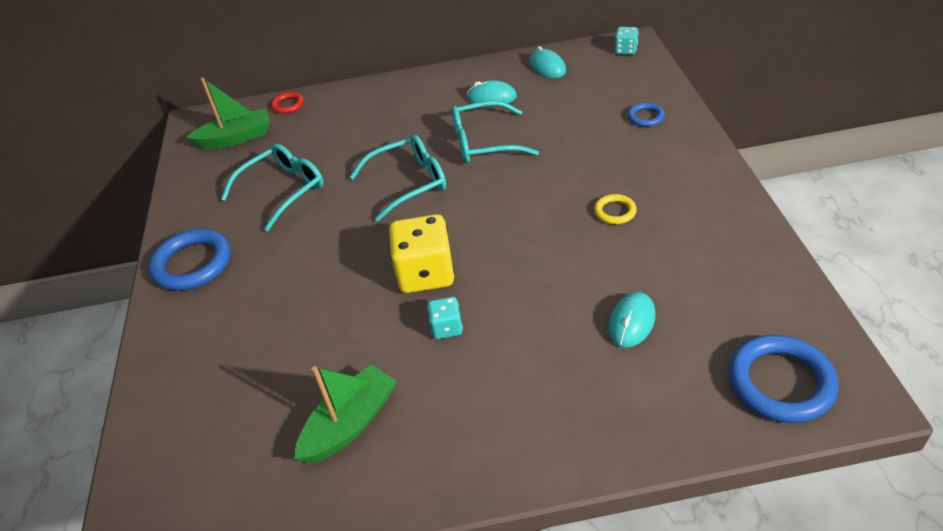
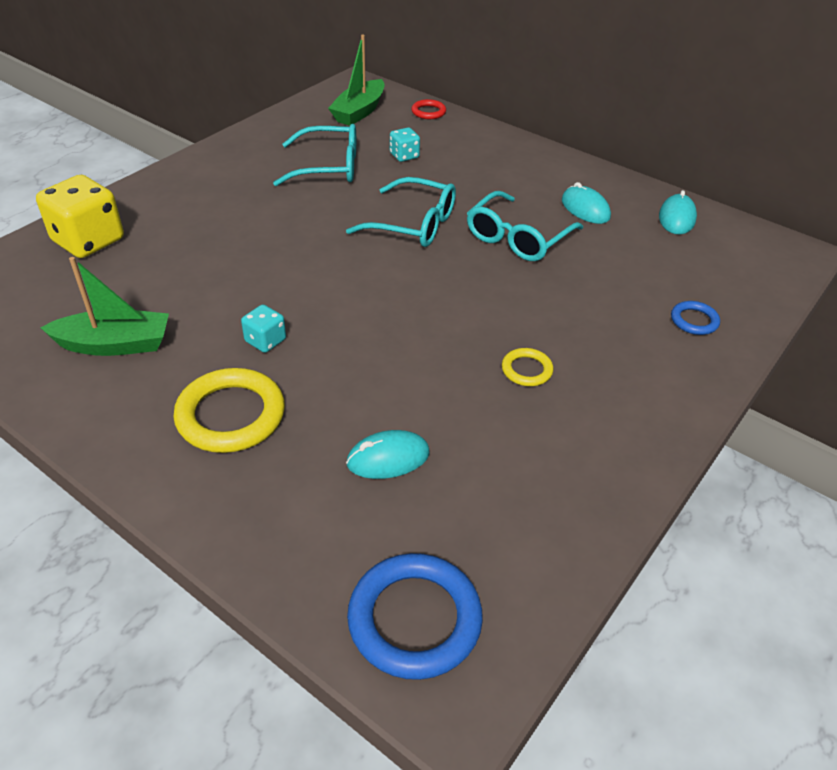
camera: 40 degrees right, 0 degrees up
blue ring [149,229,231,291] -> none
green boat [186,78,270,149] -> green boat turned 90 degrees clockwise [328,35,384,126]
yellow dice [389,214,455,293] -> yellow dice moved to [36,175,124,258]
turquoise glasses [452,100,539,163] -> turquoise glasses turned 90 degrees counterclockwise [467,191,583,261]
turquoise dice [615,27,639,55] -> turquoise dice moved to [390,127,420,162]
none -> yellow ring [173,368,285,453]

